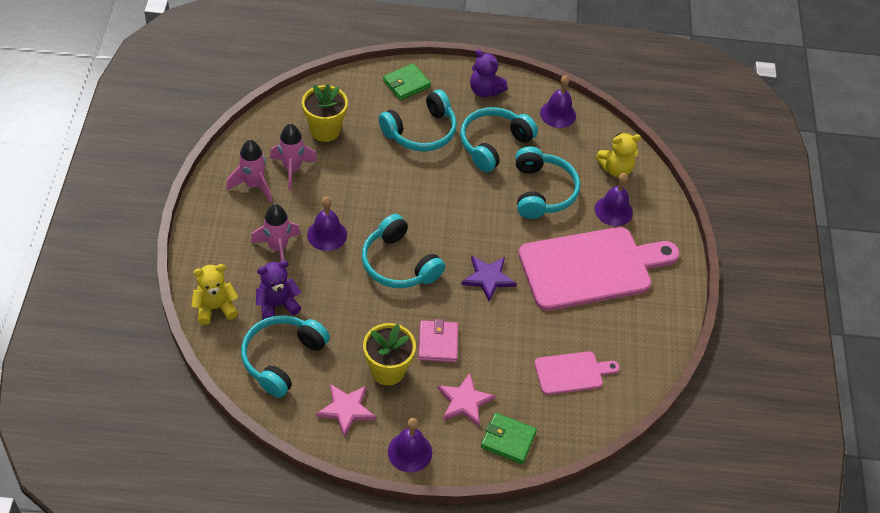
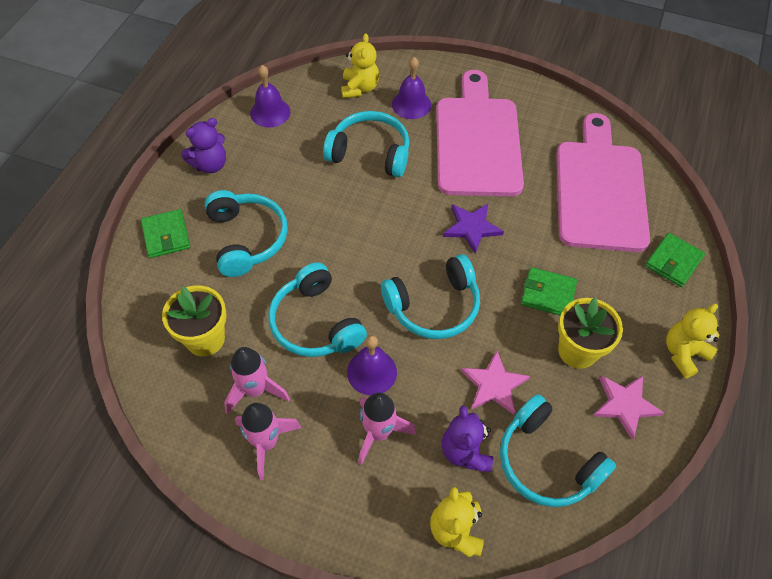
camera: 70 degrees left, 5 degrees up
purple bell [388,418,432,473] -> yellow teddy bear [666,304,719,378]
pink wallet [418,319,458,362] -> green wallet [521,267,577,316]
pink star [438,373,496,426] -> pink star moved to [461,351,530,415]
turquoise headphones [460,107,538,172] -> turquoise headphones moved to [268,262,367,357]
pink cutting board [535,351,620,395] -> pink cutting board [556,113,650,252], size x2.03

